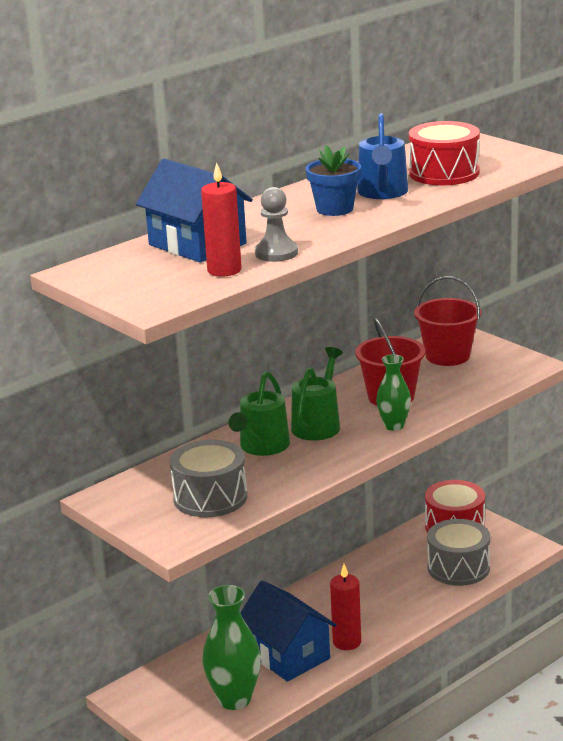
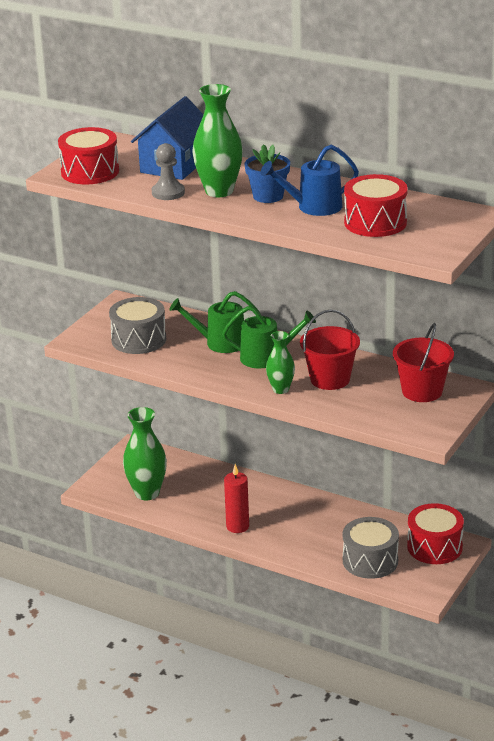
camera: 70 degrees right, 5 degrees up
red candle [201,163,242,277] -> none
blue house [240,580,337,682] -> none
none -> red drum [58,127,119,184]
none -> green vase [192,84,243,197]

